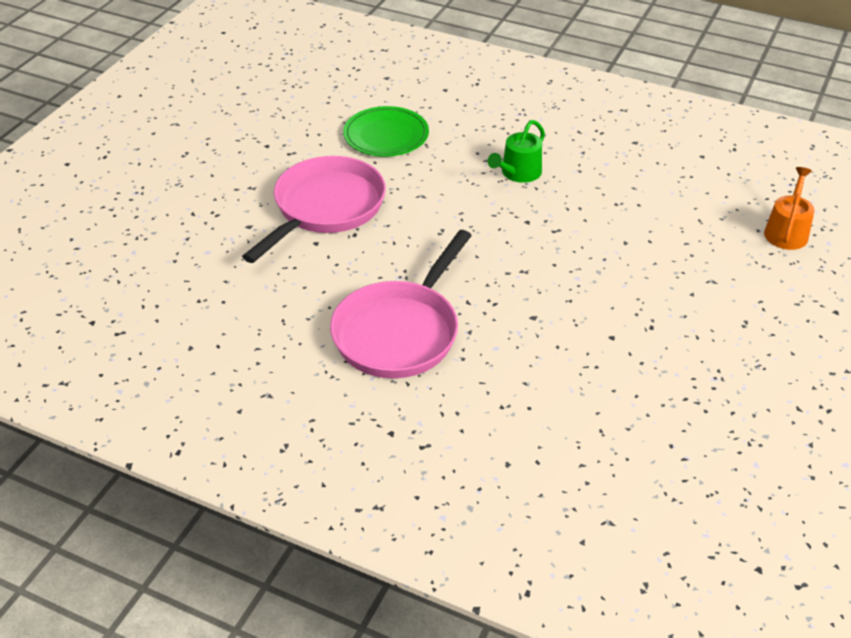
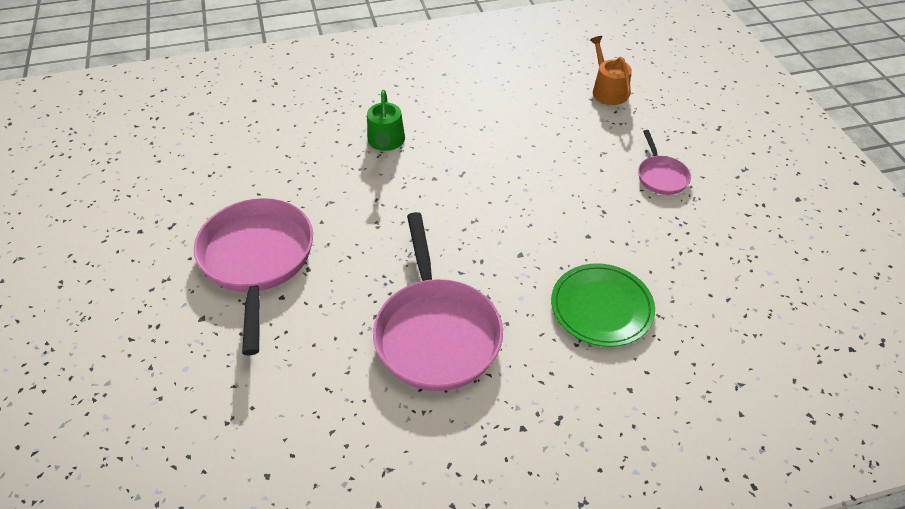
camera: 40 degrees left, 5 degrees up
green plate [343,106,429,157] -> green plate moved to [551,263,655,347]
none -> pink pan [638,130,691,195]

